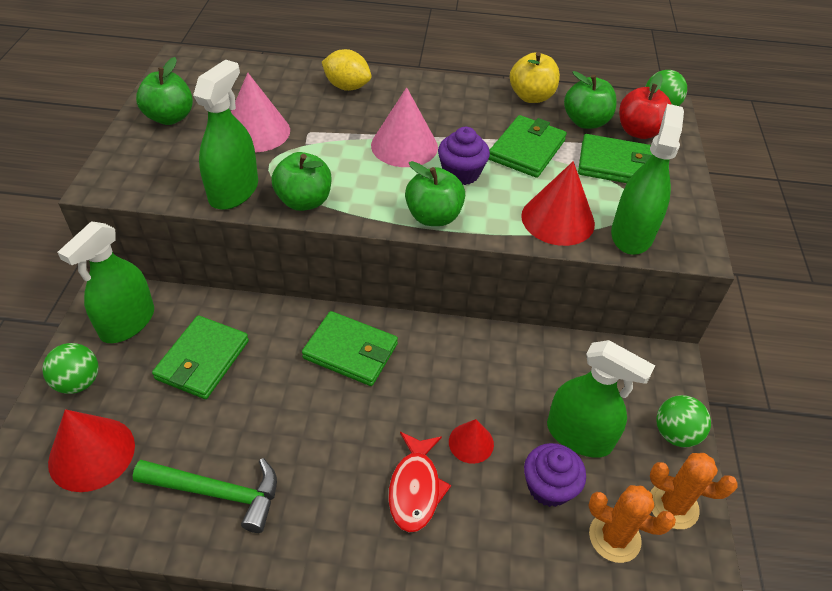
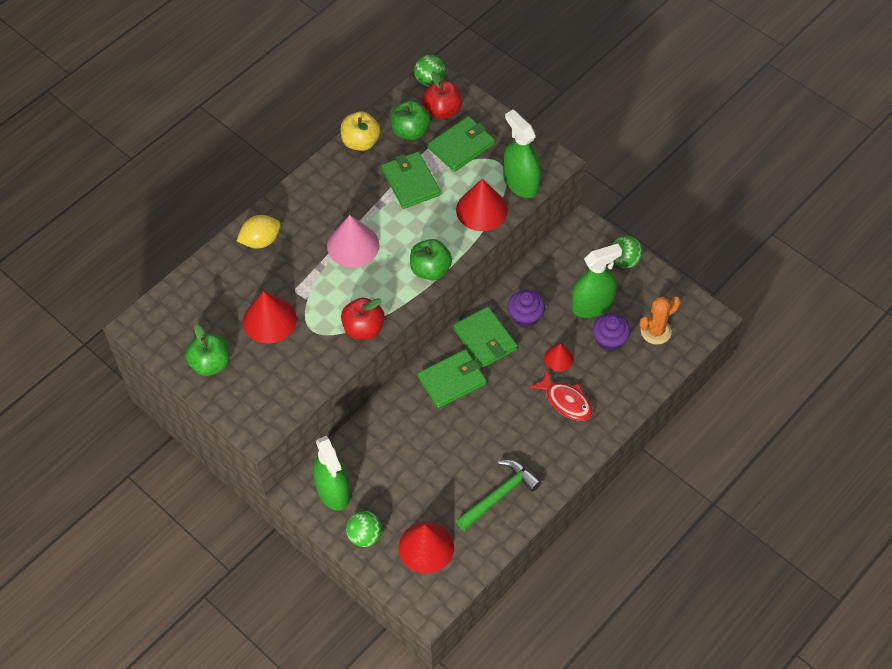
camera: 50 degrees left, 10 degrees up
green wallet [152,316,249,399] -> green wallet moved to [453,306,517,368]
green spray bottle [193,60,258,210] -> none
pink cone [231,73,290,152] -> red cone [243,291,297,344]
green apple [271,152,331,211] -> red apple [341,297,385,339]
purple cupcake [438,127,490,185] -> purple cupcake moved to [508,290,545,328]
orange cactus [650,453,738,529] -> none

